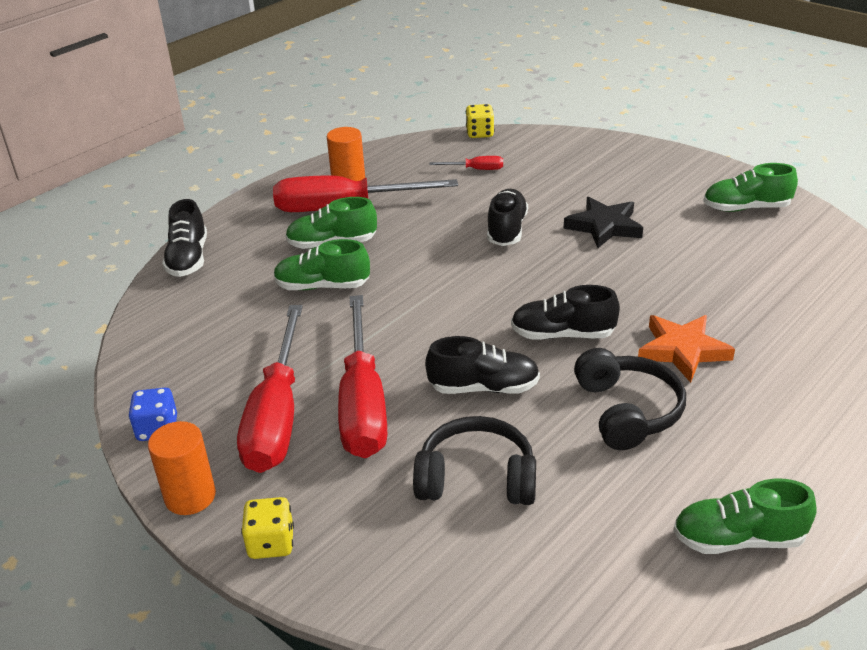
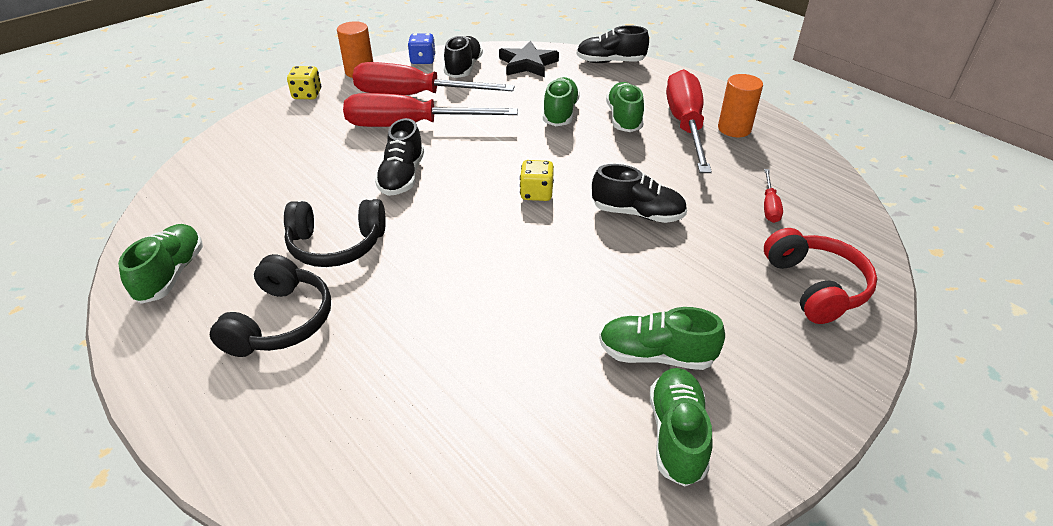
camera: 95 degrees right, 5 degrees up
black headphones [413,416,536,505] -> black headphones moved to [210,254,331,357]
yellow dice [466,104,495,138] -> yellow dice moved to [520,160,554,201]
black shoe [511,285,620,340] -> black shoe moved to [444,35,483,78]
black star [564,197,643,248] -> black star moved to [499,41,559,77]
orange star [638,315,735,383] -> none
none -> green shoe [599,307,725,370]
none -> red headphones [764,228,877,324]

